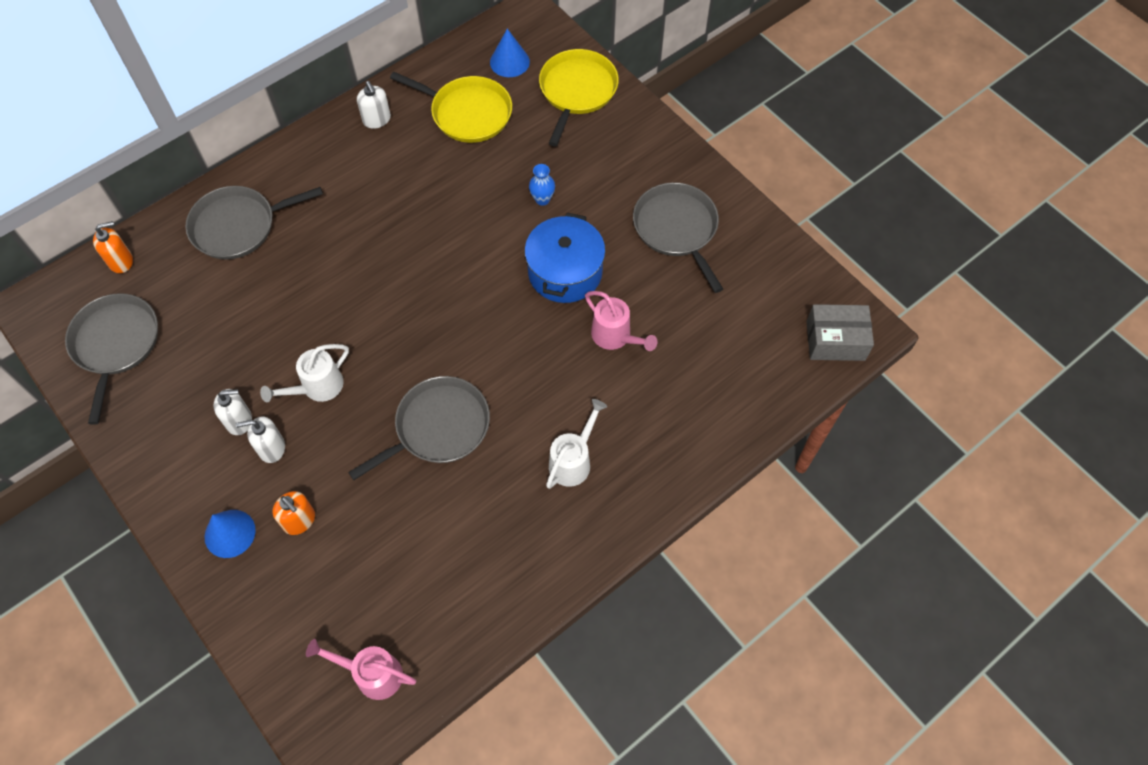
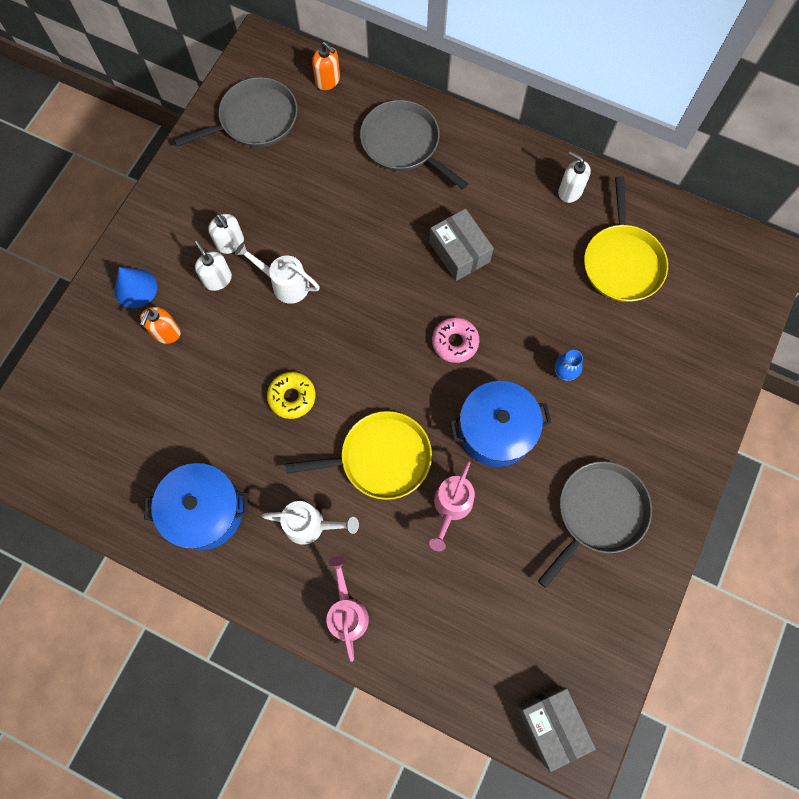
camera: 65 degrees right, 10 degrees up
pink watering can [306,639,416,700] -> pink watering can moved to [326,556,369,662]
grey pan [348,376,490,480] -> yellow donut [267,372,316,419]
white soap dispenser [357,81,391,129] -> white soap dispenser turned 90 degrees clockwise [558,151,591,203]
blue cone [490,29,530,77] -> none
yellow pan [539,49,619,146] -> yellow pan moved to [285,411,432,500]
none -> blue pot [144,463,248,550]
none -> grey box [429,209,494,281]
none -> pink donut [432,318,479,363]

